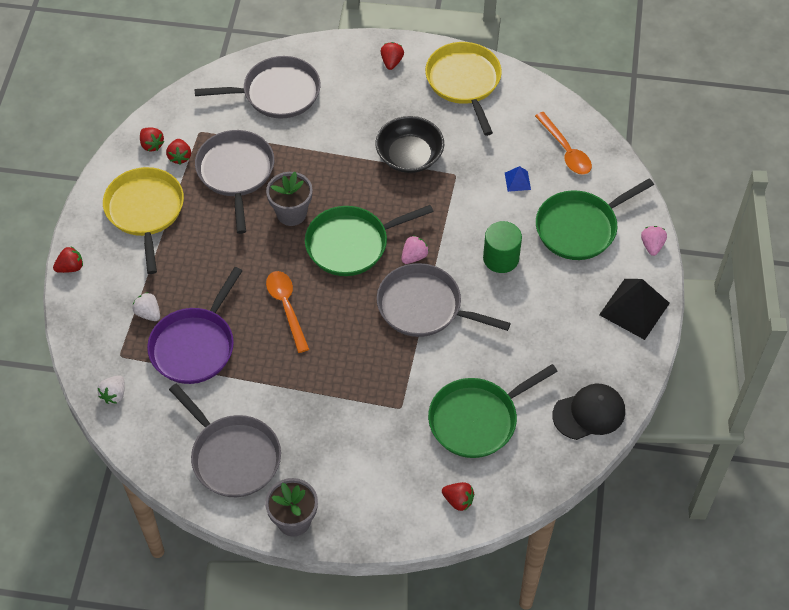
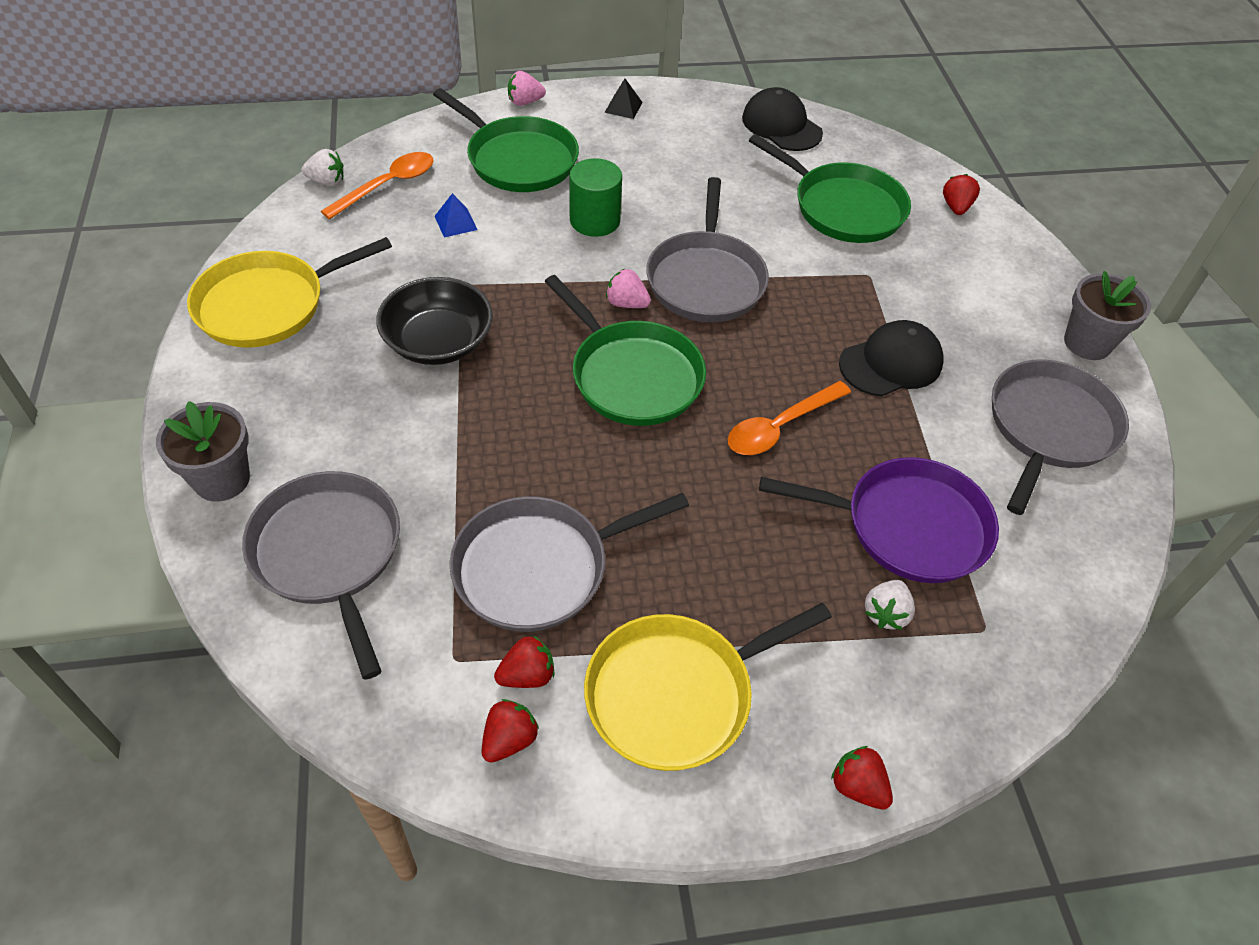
camera: 110 degrees left, 5 degrees down
white strawberry [97,375,125,404] -> white strawberry moved to [302,149,344,186]
grey flower pot [266,172,313,226] -> grey flower pot moved to [156,401,250,502]
red strawberry [381,42,404,70] -> none
black pyramid [599,279,670,340] -> black pyramid [604,79,643,119], size x0.48
none -> black cap [839,320,943,396]

